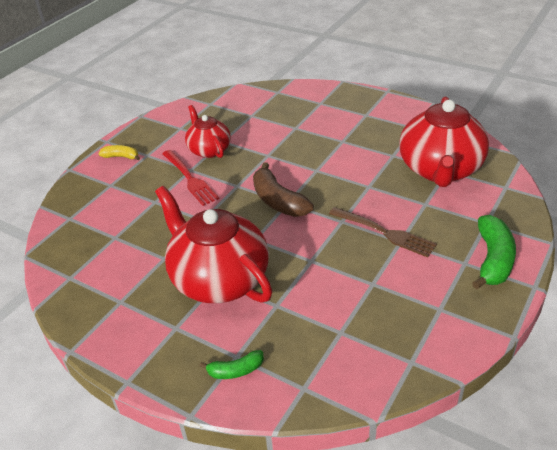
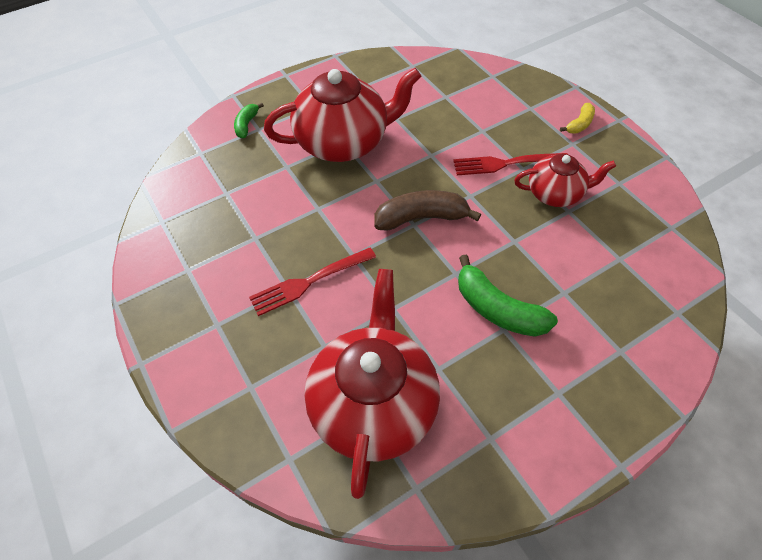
camera: 115 degrees right, 15 degrees up
brown fork [329,207,437,257] -> red fork [249,247,376,316]
red teapot [399,97,489,187] -> red teapot turned 60 degrees clockwise [305,269,440,499]
green banana [472,215,516,289] -> green banana moved to [458,255,558,337]

